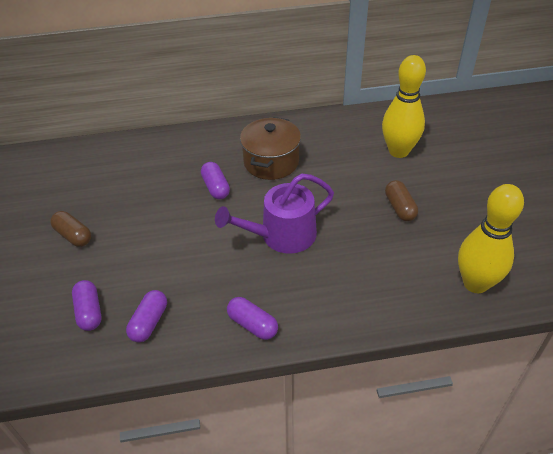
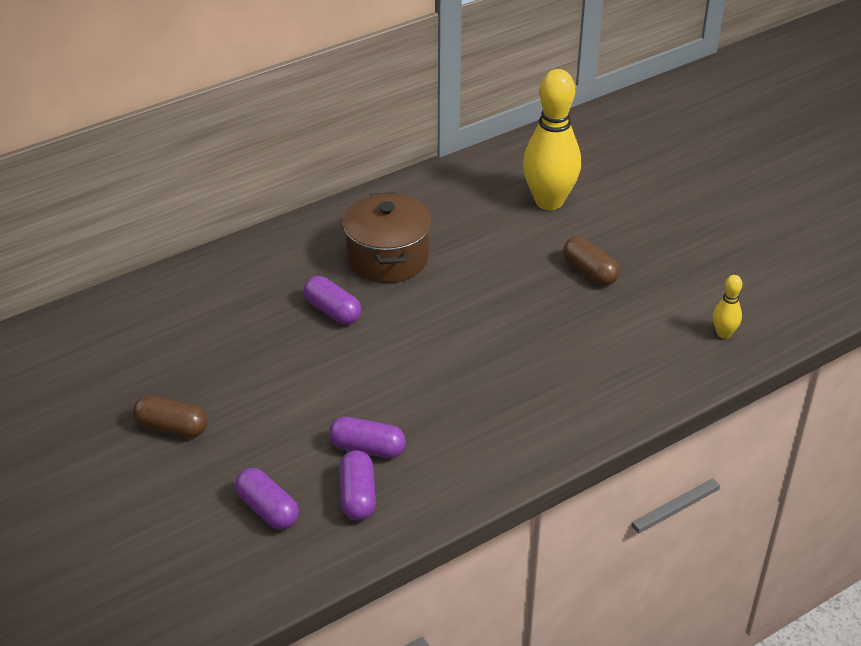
camera: 25 degrees left, 5 degrees down
purple watering can [215,174,334,254] -> none
purple capsule [227,297,278,340] -> purple capsule moved to [329,417,406,458]
yellow bowling pin [458,184,524,293] -> yellow bowling pin [713,275,742,339], size x0.45

